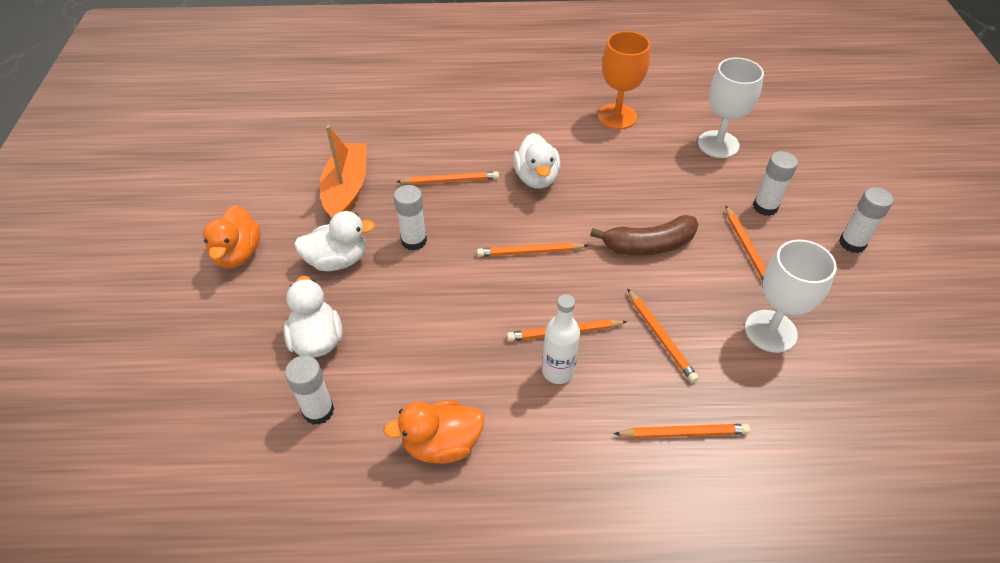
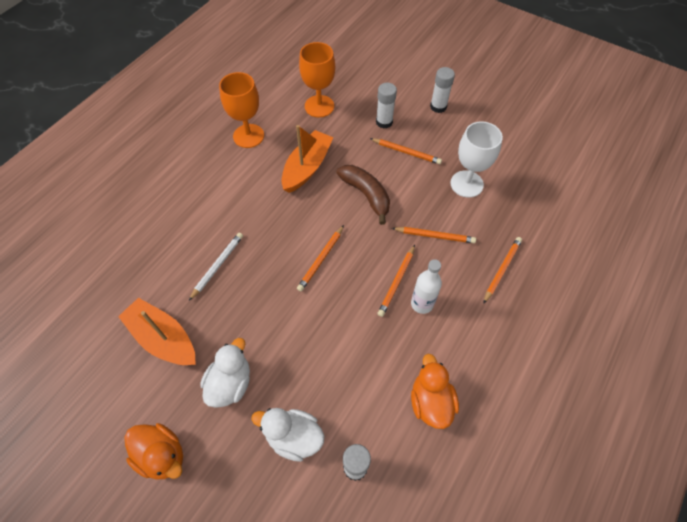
camera: 55 degrees left, 10 degrees up
orange duck [383,401,484,464] -> orange duck turned 150 degrees clockwise [411,354,459,429]
white glue stick [394,185,427,251] -> none
orange pencil [397,172,499,185] -> white pencil [189,233,243,301]
white duck [513,133,560,189] -> none
brown banana [590,215,698,256] -> brown banana turned 60 degrees counterclockwise [336,165,390,225]
white goblet [698,58,764,158] -> orange goblet [299,42,335,117]
none -> orange boat [282,125,334,193]

